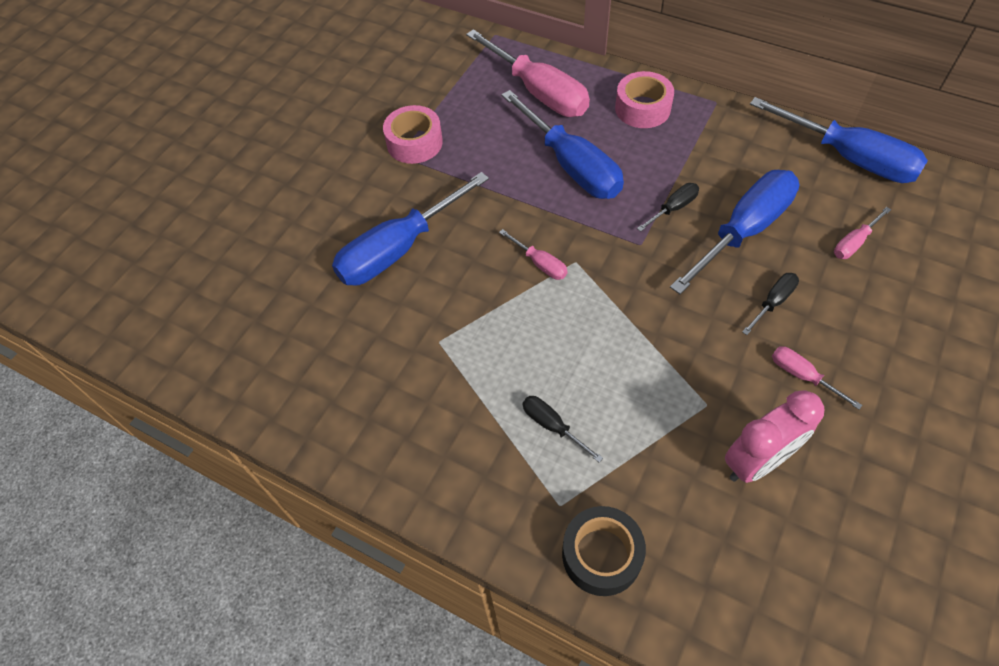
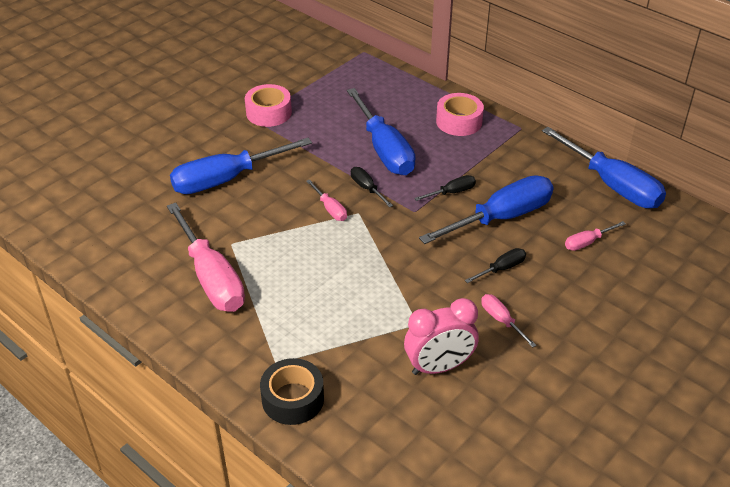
camera: 10 degrees right, 15 degrees down
pink screwdriver [466,29,590,117] -> pink screwdriver moved to [167,203,245,312]
black screwdriver [523,396,603,462] -> black screwdriver moved to [351,167,393,207]

